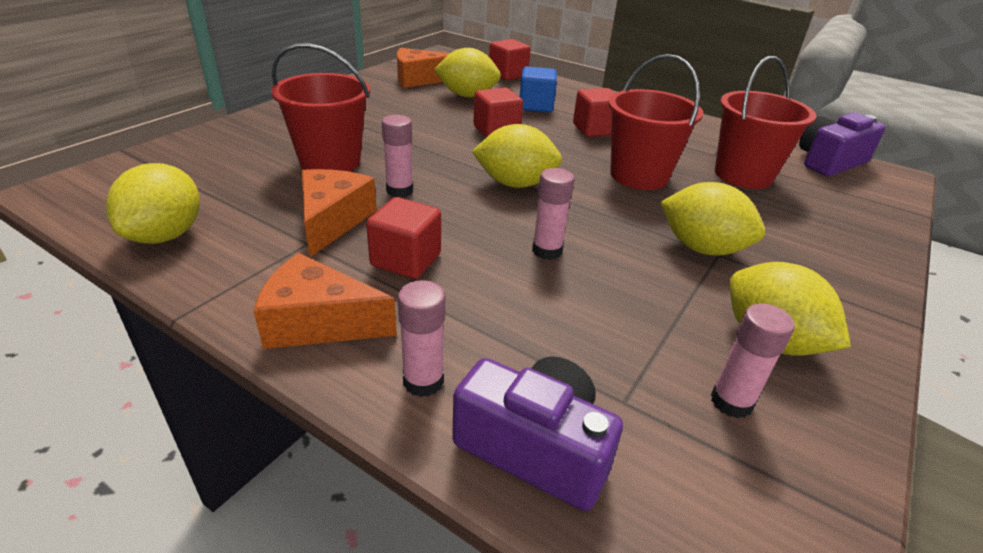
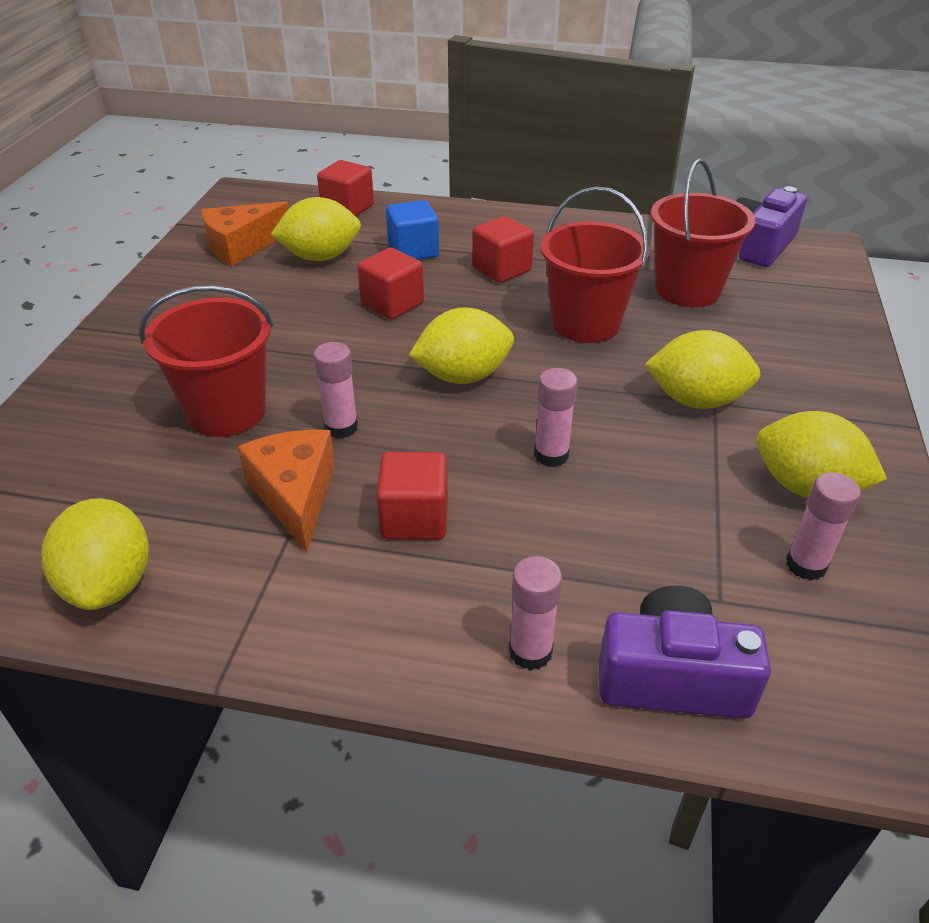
camera: 20 degrees left, 5 degrees up
orange cheese [254,253,397,349] -> none

